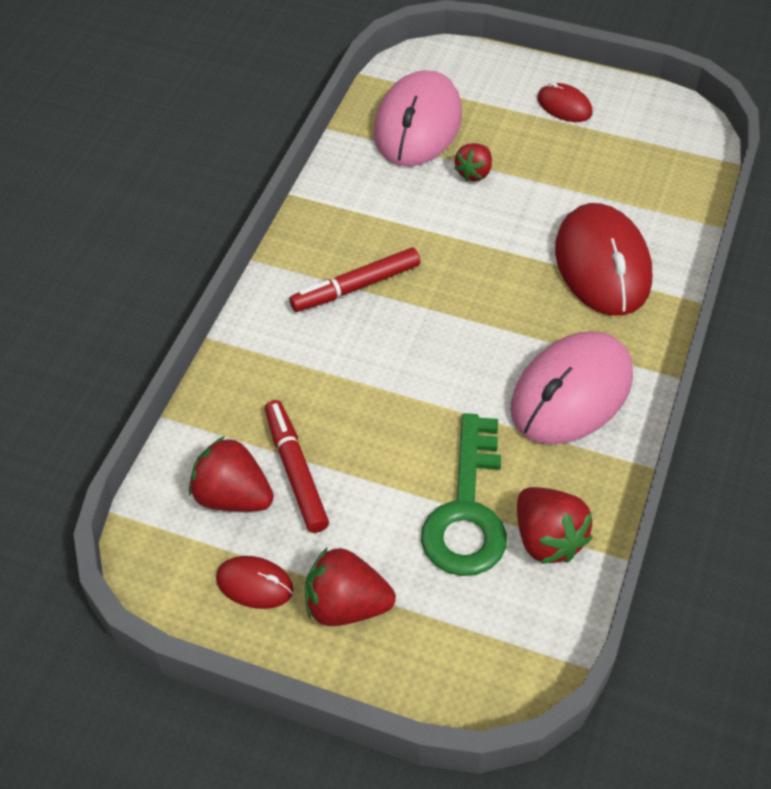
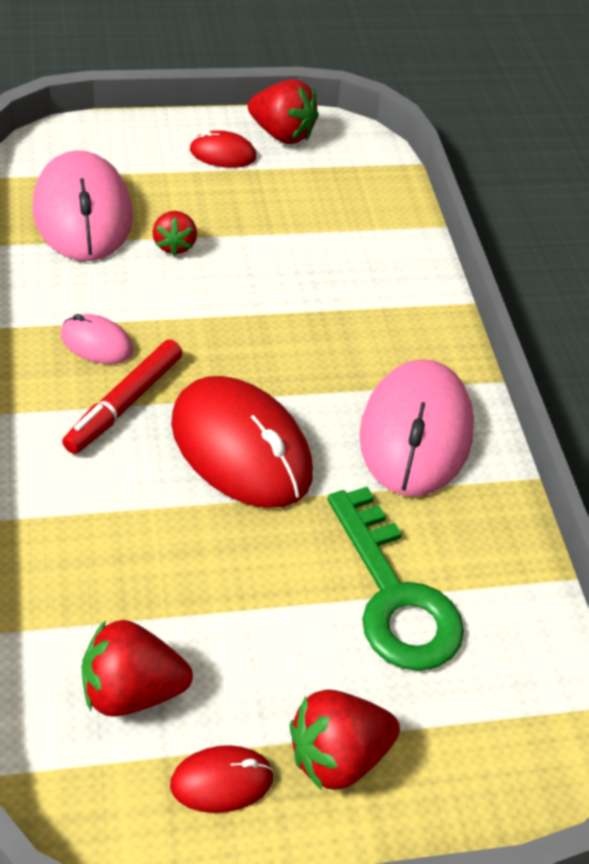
camera: 35 degrees left, 5 degrees down
red marker [265,400,329,533] -> none
red strawberry [517,487,593,564] -> red strawberry moved to [248,80,319,144]
red mouse [555,203,652,316] -> red mouse moved to [171,376,313,508]
none -> pink mouse [61,314,133,364]

